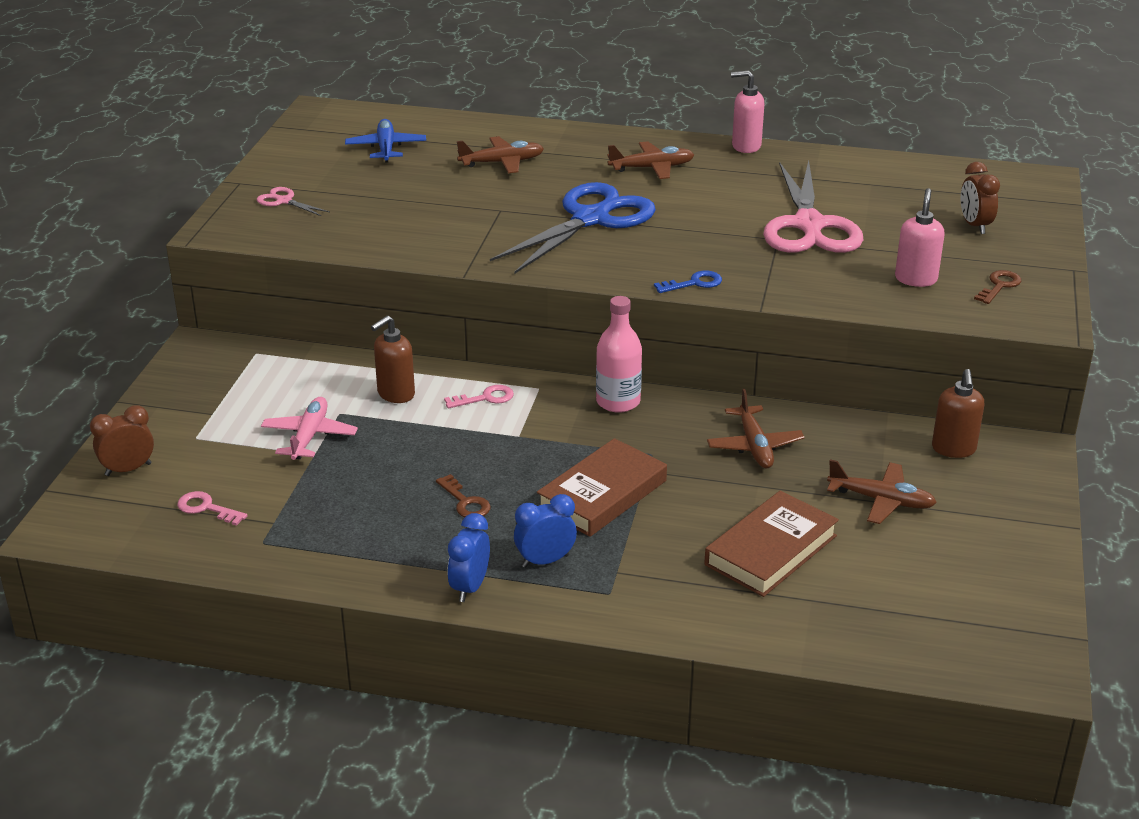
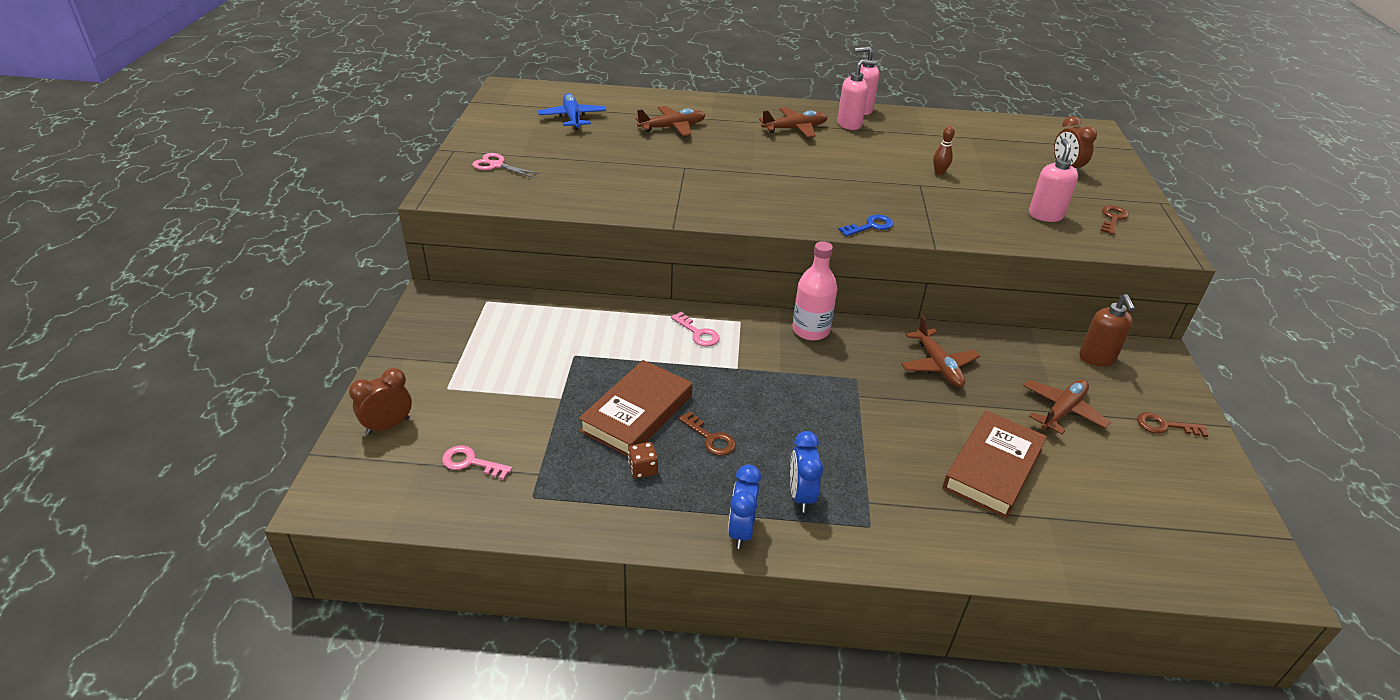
camera: 10 degrees left, 5 degrees up
pink plane [261,397,358,460] -> none
brown soap dispenser [371,316,415,403] -> none
pink key [444,385,514,408] -> pink key turned 75 degrees clockwise [671,312,720,347]
blue scissors [490,182,656,274] -> none
blue clock [514,494,577,568] -> blue clock turned 60 degrees counterclockwise [790,431,823,512]
brown book [537,438,667,537] -> brown book moved to [579,360,692,457]
pink scissors [763,161,864,253] -> brown bowling pin [933,126,955,175]
brown plane [827,459,937,524] -> brown plane turned 60 degrees counterclockwise [1023,379,1111,434]
none -> brown dice [628,442,658,478]
none -> pink soap dispenser [837,59,876,130]
none -> brown key [1137,412,1209,437]

